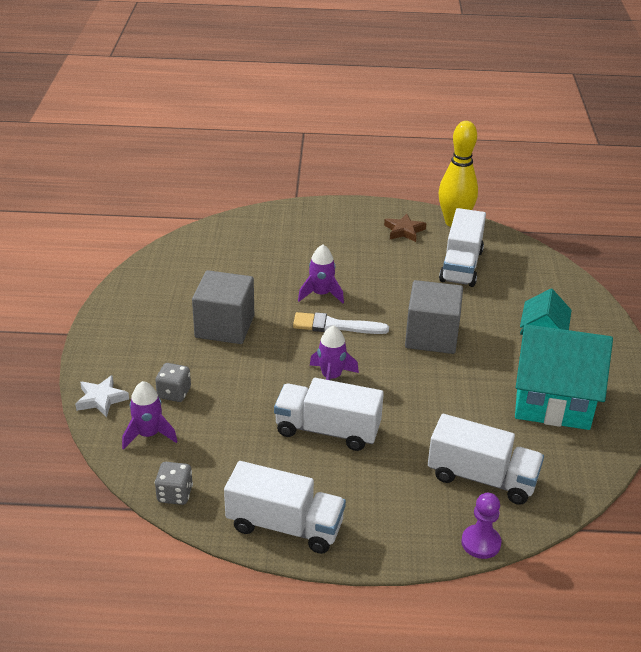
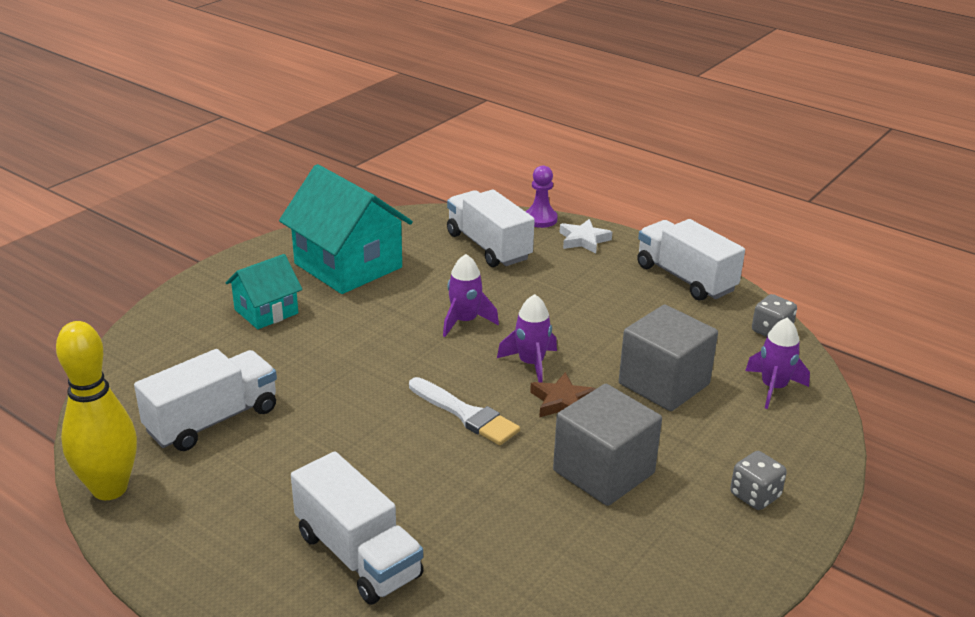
camera: 145 degrees left, 5 degrees down
white star [75,375,129,417] -> white star moved to [560,219,612,254]
grey dice [155,363,191,402] -> grey dice moved to [730,451,787,510]
white truck [274,378,384,451] -> white truck moved to [291,451,423,605]
purple rocket [298,244,344,303] -> purple rocket moved to [443,254,499,337]
brown star [384,213,426,242] -> brown star moved to [530,372,596,418]
grey cube [405,280,463,354] -> grey cube moved to [619,304,718,411]

